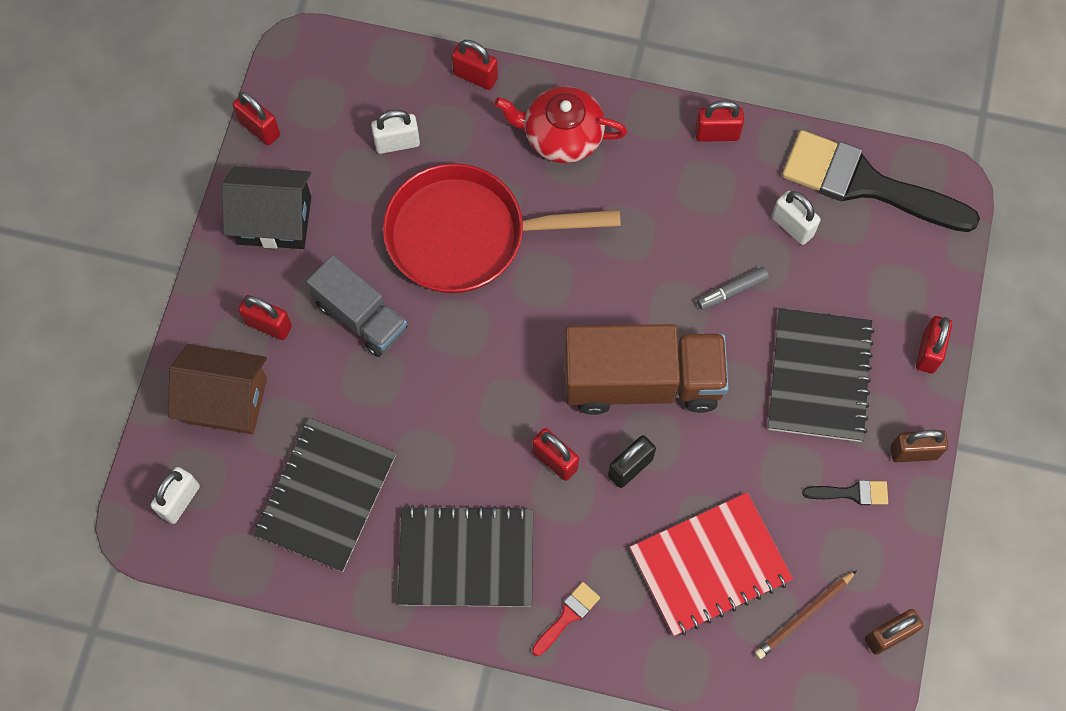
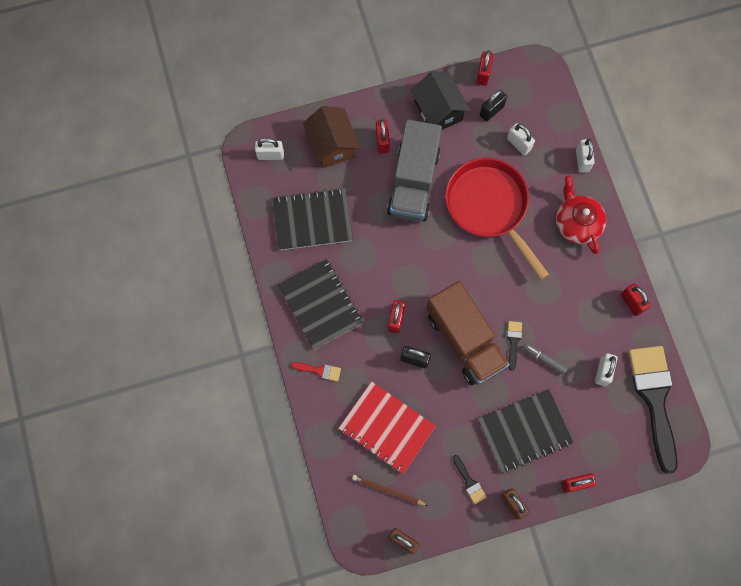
camera: 60 degrees right, 5 degrees up
grey truck [306,255,407,357] -> grey truck [387,119,442,222], size x1.56
red padlock [452,40,498,90] -> white padlock [576,139,595,173]
none -> black padlock [480,90,507,121]
none -> black brush [507,321,522,371]

